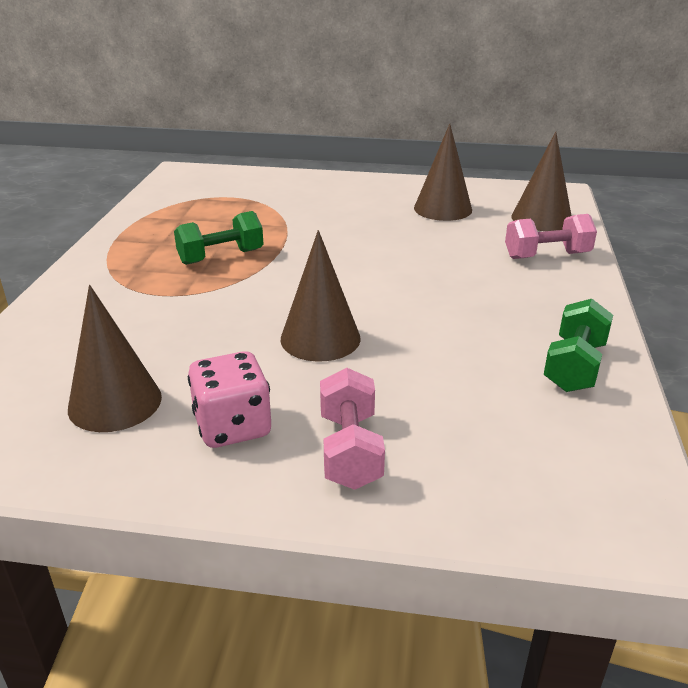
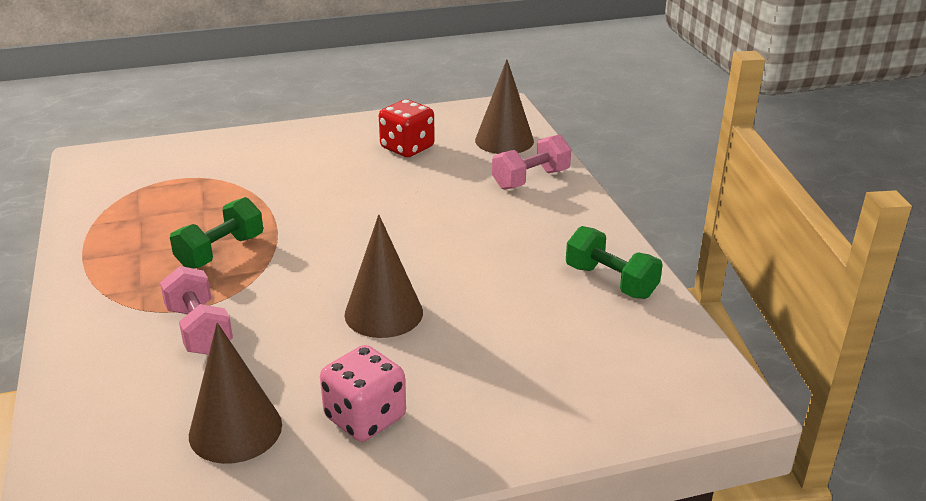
camera: 25 degrees left, 0 degrees up
pink dumbbell [320,368,385,490] -> pink dumbbell moved to [160,266,233,355]
brown cone [414,124,472,221] -> red dice [379,99,435,157]
green dumbbell [544,299,613,392] -> green dumbbell turned 45 degrees counterclockwise [566,226,663,299]

